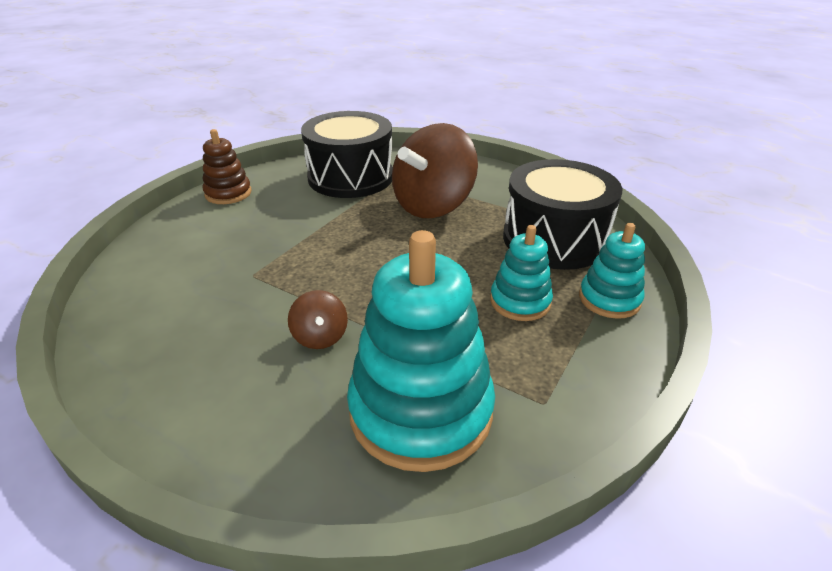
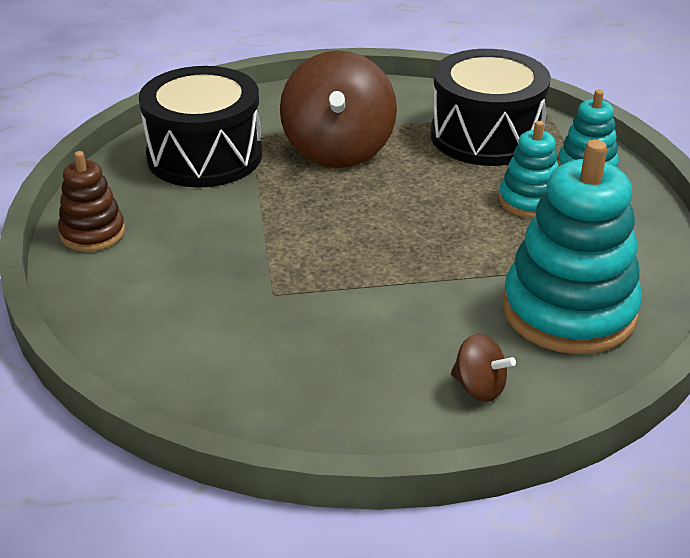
camera: 40 degrees left, 0 degrees up
brown spinning top [288,290,348,349] -> brown spinning top moved to [451,334,516,402]

